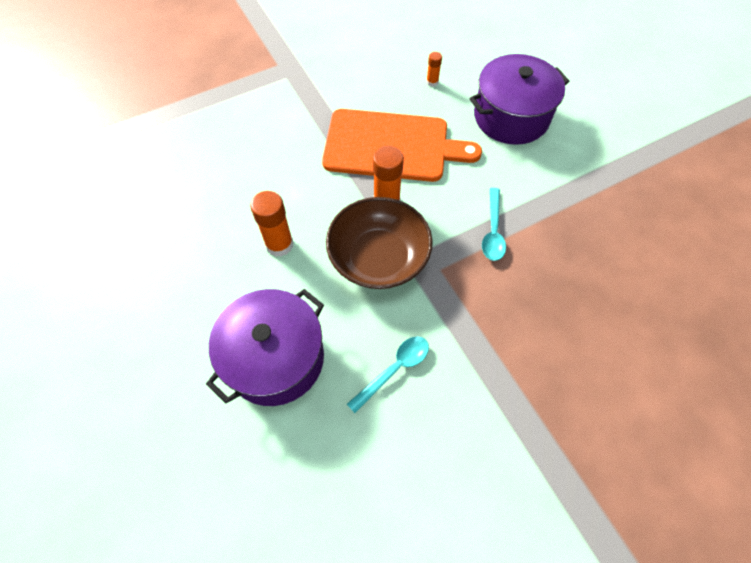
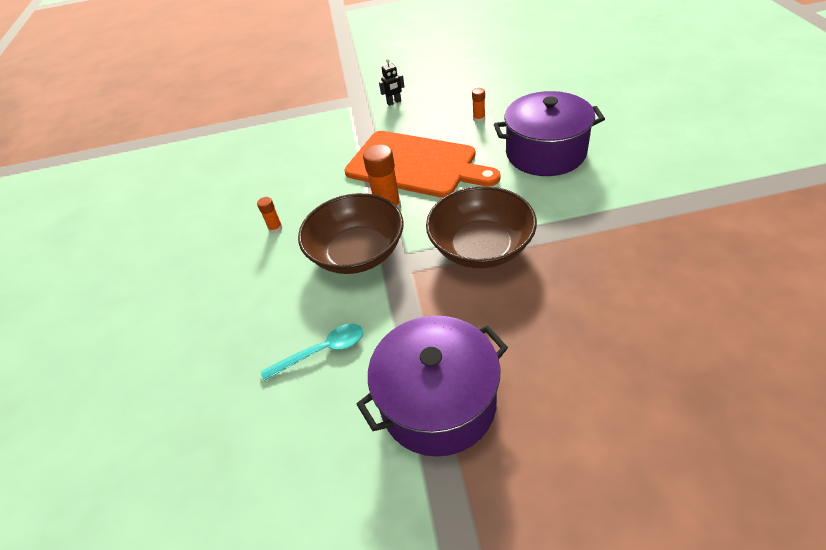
camera: 25 degrees right, 15 degrees down
purple pot [206,289,324,406] -> purple pot moved to [356,316,508,457]
orange glue stick [250,191,293,257] -> orange glue stick [257,197,283,234], size x0.53
turquoise spoon [482,188,506,261] -> brown bowl [426,186,537,268]
none -> black robot [379,59,405,106]

